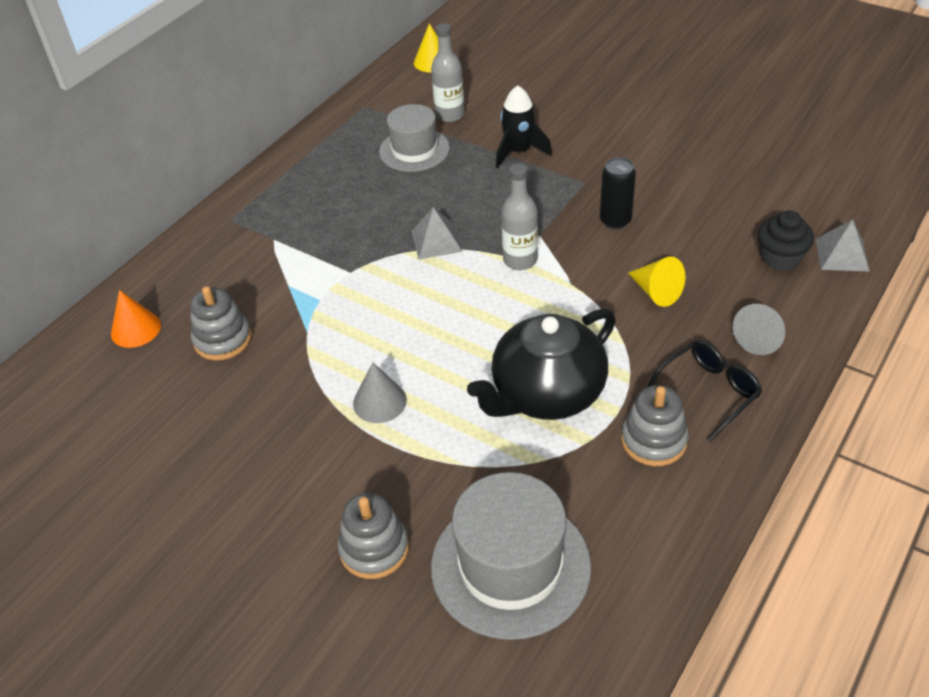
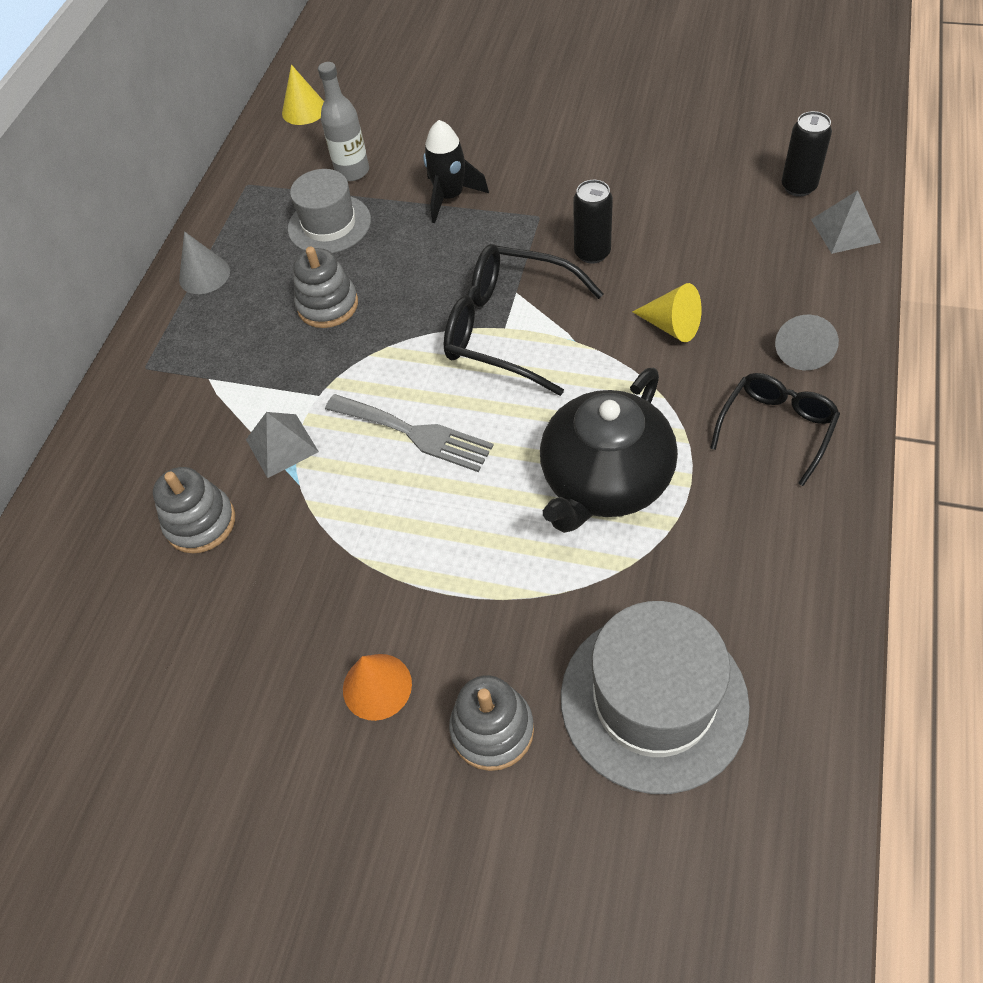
camera: 15 degrees left, 10 degrees up
orange cone [111,290,161,348] -> orange cone moved to [343,654,412,721]
grey cone [353,362,407,423] -> grey cone moved to [179,231,230,294]
grey pyramid [411,207,463,259] -> grey pyramid moved to [246,412,319,478]
grey bottle [501,163,538,270] -> black glasses [444,244,604,396]
grey stacking toy [621,385,689,466] -> grey stacking toy moved to [293,246,358,328]
black cupcake [758,210,814,271] -> none
none -> grey fork [325,394,494,472]
none -> black can [782,111,832,197]

